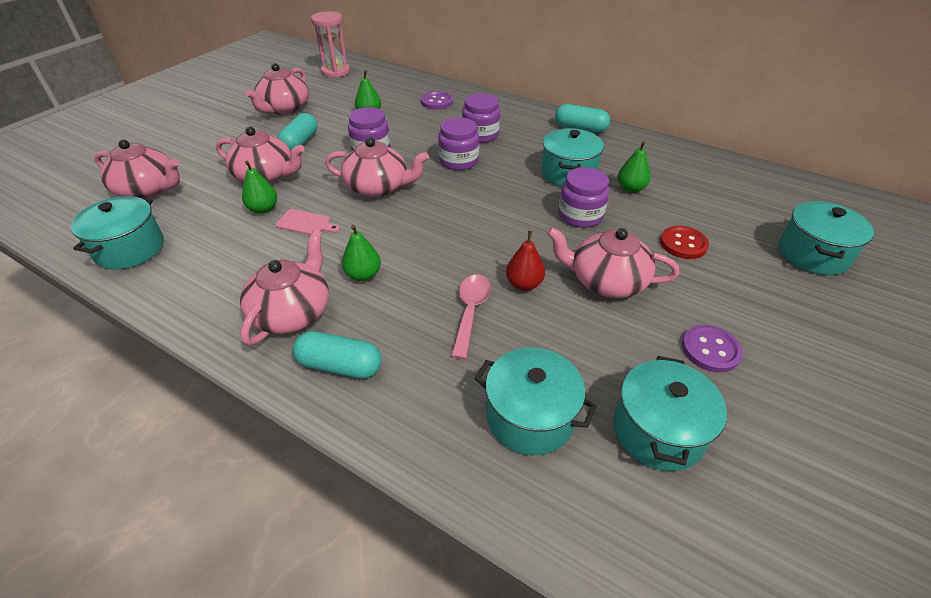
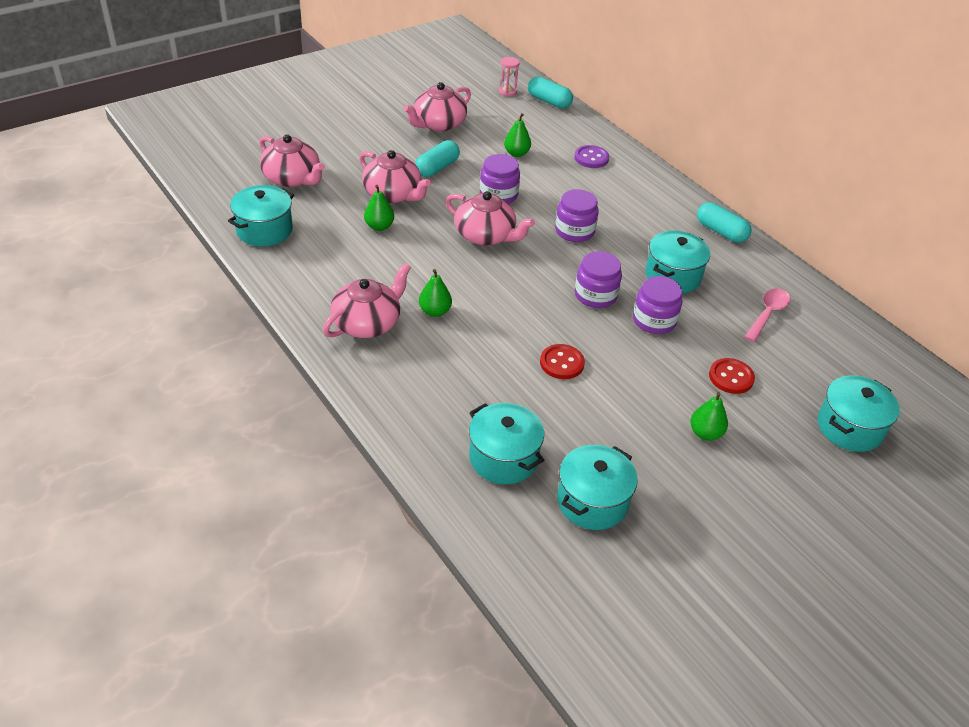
camera: 20 degrees right, 0 degrees up
pink cutting board [276,209,340,235] -> none
turquoise capsule [293,331,382,379] -> turquoise capsule moved to [528,77,573,109]
pink hourglass [311,11,350,78] -> pink hourglass [499,57,520,96], size x0.59
pink spoon [451,275,491,359] -> pink spoon moved to [744,289,790,342]
purple jar [462,93,500,143] -> purple jar moved to [575,251,622,308]
red pear [506,231,545,291] -> red button [540,344,585,379]
pink teapot [547,227,679,298] -> none
green pear [618,141,651,193] -> green pear moved to [690,392,728,441]
purple button [682,325,743,373] -> none

